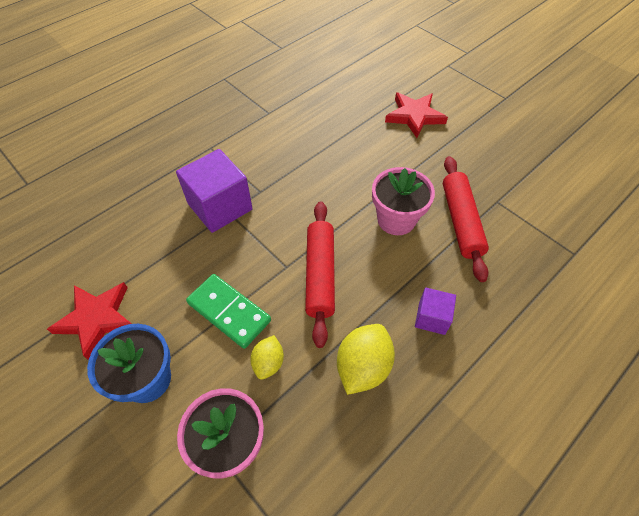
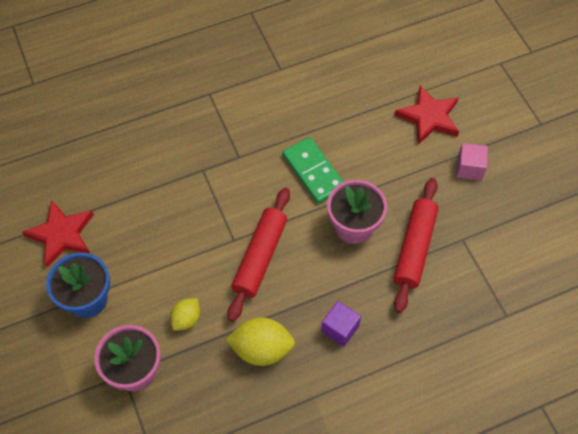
camera: 20 degrees right, 5 degrees up
purple cube [176,149,253,233] -> none
green domino [186,274,271,349] -> green domino moved to [283,137,344,204]
yellow lemon [337,324,395,395] -> yellow lemon turned 45 degrees clockwise [226,317,295,366]
none -> pink cube [456,143,488,181]

